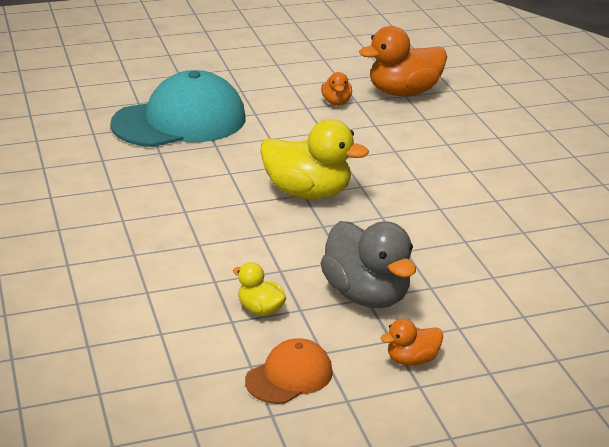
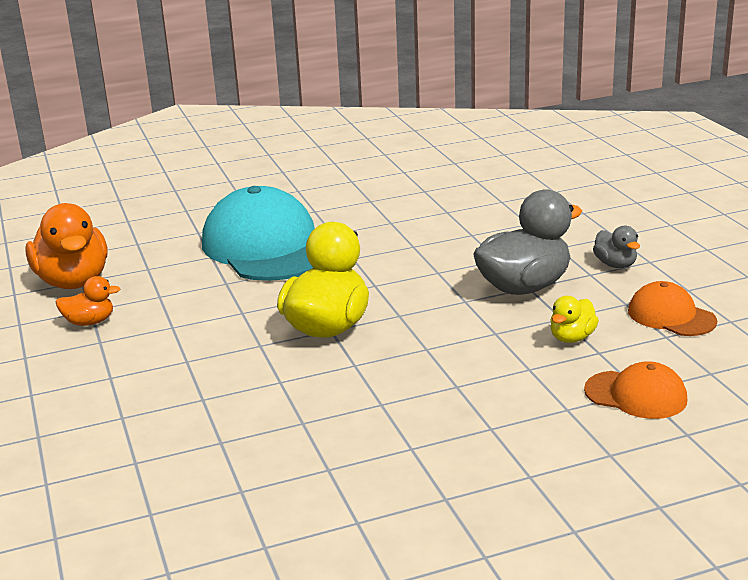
camera: 90 degrees left, 5 degrees down
turquoise cap [110,70,245,147] -> turquoise cap moved to [202,186,315,281]
orange duck [380,319,443,366] -> grey duck [593,226,640,268]
none -> orange cap [584,361,687,419]

